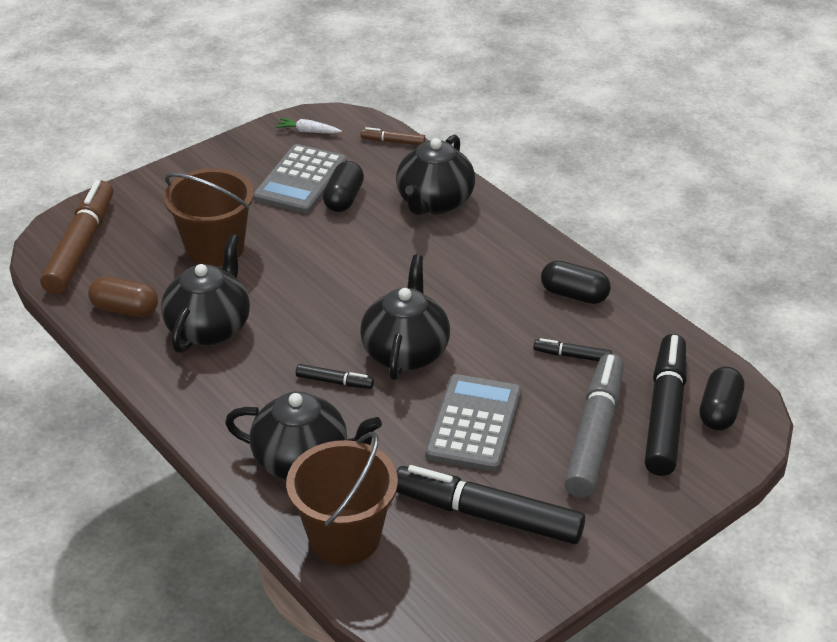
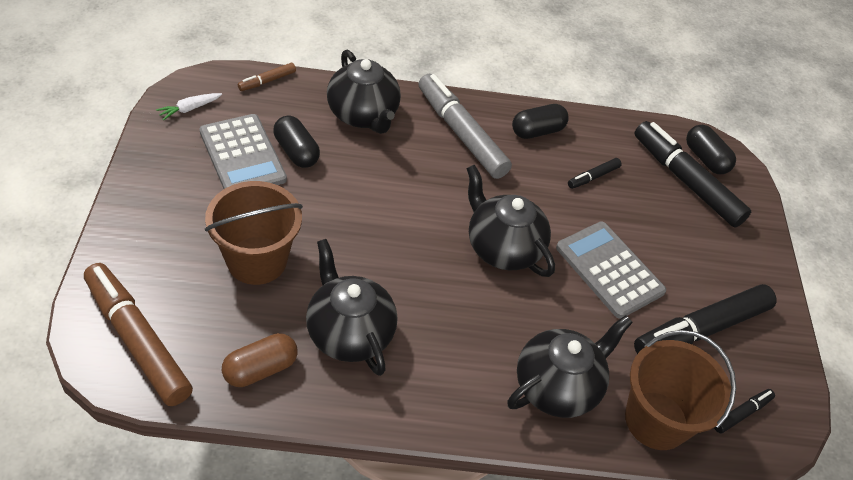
camera: 55 degrees left, 10 degrees up
black marker [296,364,374,389] -> black marker moved to [714,389,775,433]
grey marker [564,354,624,498] -> grey marker moved to [418,74,512,179]

